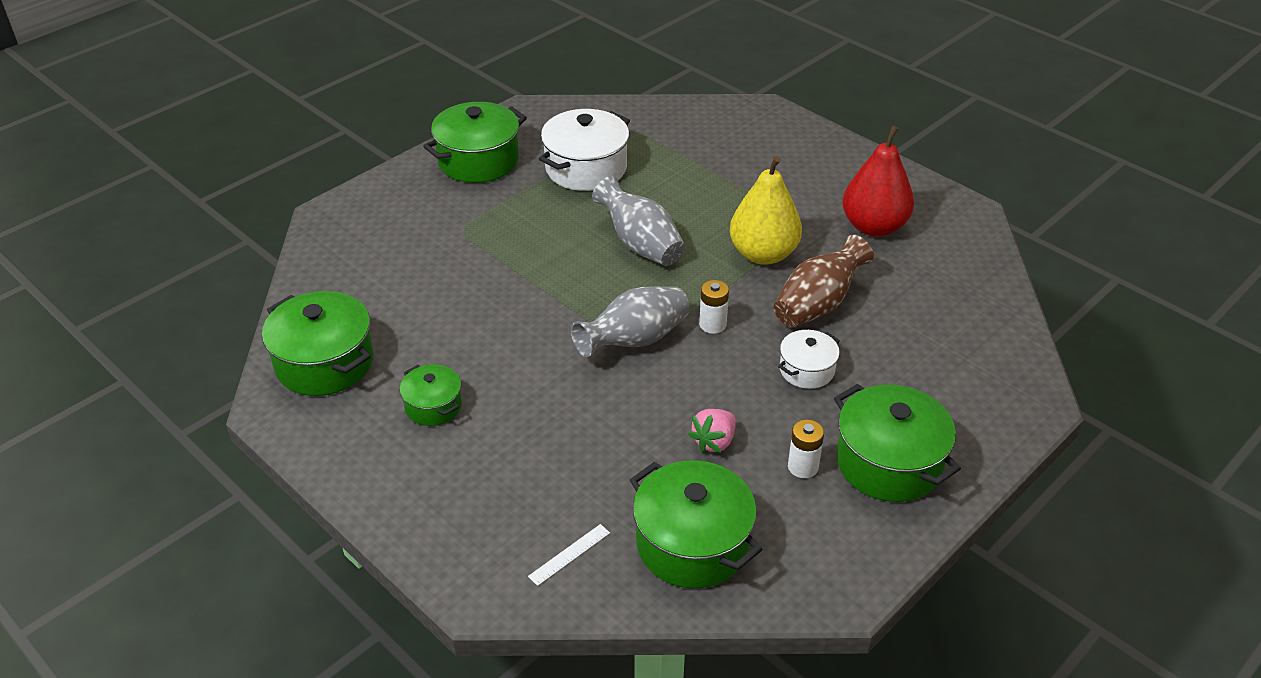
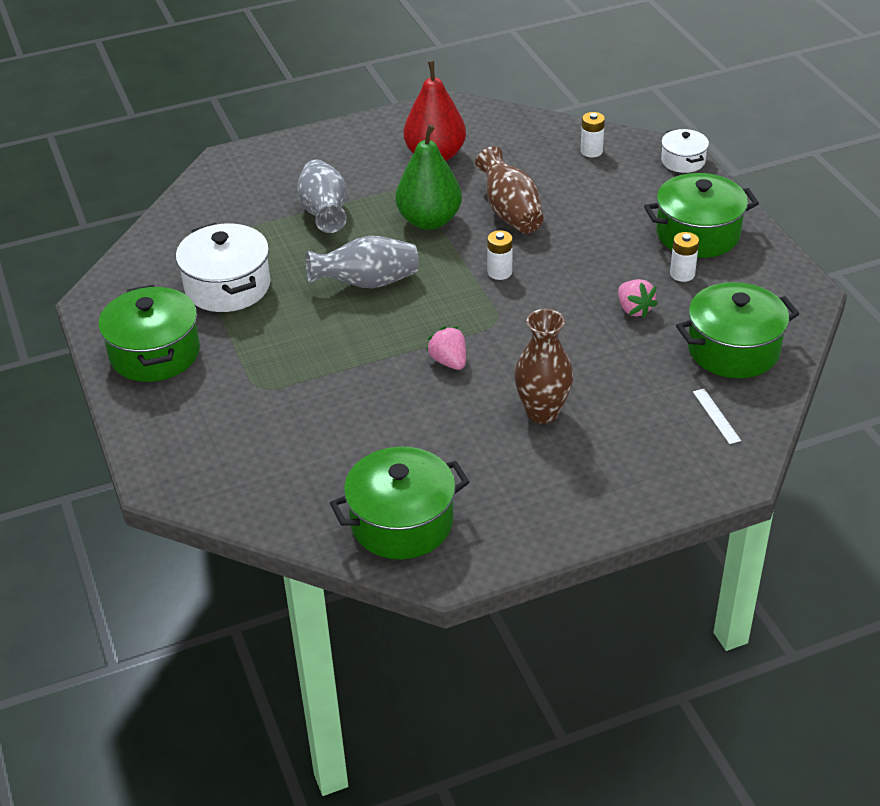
camera: 65 degrees left, 0 degrees up
green pot [400,364,462,426] -> none
grey vase [571,286,690,357] -> grey vase moved to [297,160,347,233]
yellow pear [730,156,802,265] -> green pear [396,124,462,230]
white pot [778,330,840,389] -> white pot moved to [661,129,709,173]
none -> pink strawberry [426,326,466,370]
none -> brown vase [514,309,574,424]
none -> white battery [581,112,605,157]

